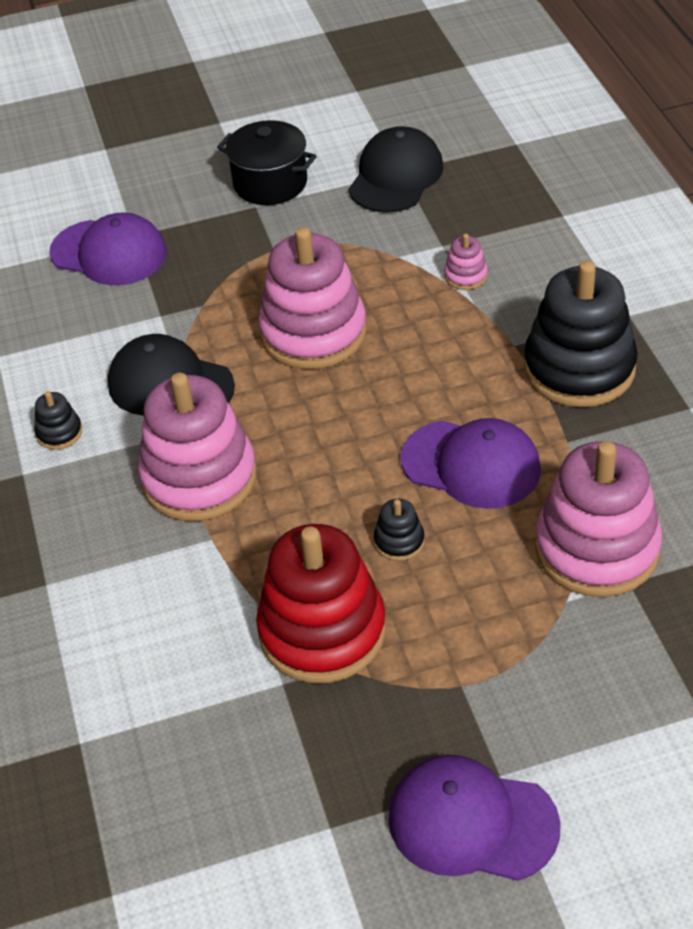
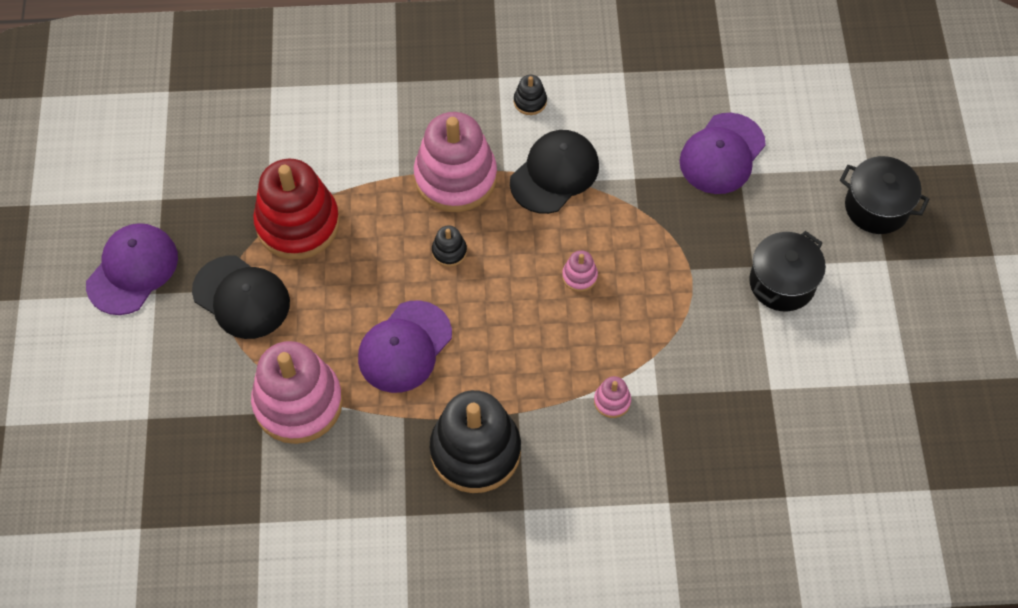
camera: 100 degrees right, 15 degrees up
pink stacking toy [258,227,367,369] -> pink stacking toy [562,250,598,292], size x0.42
black cap [348,126,443,213] -> black cap moved to [192,256,290,339]
black stacking toy [374,499,425,561] -> black stacking toy moved to [432,226,467,267]
none -> black pot [840,156,930,234]

